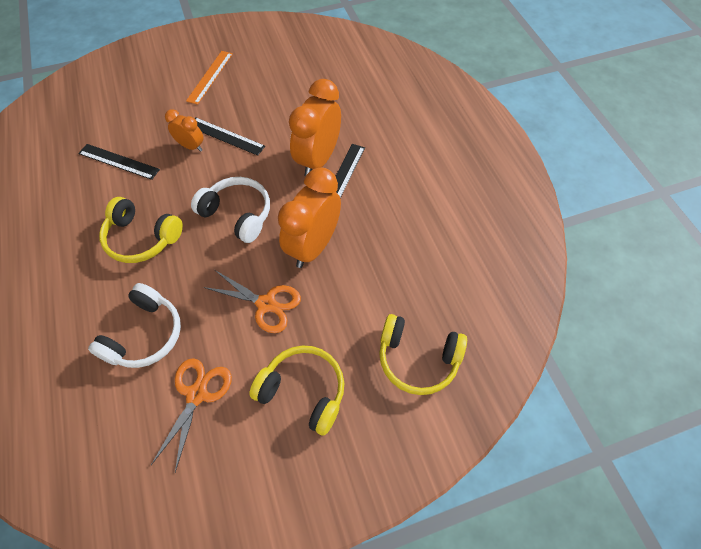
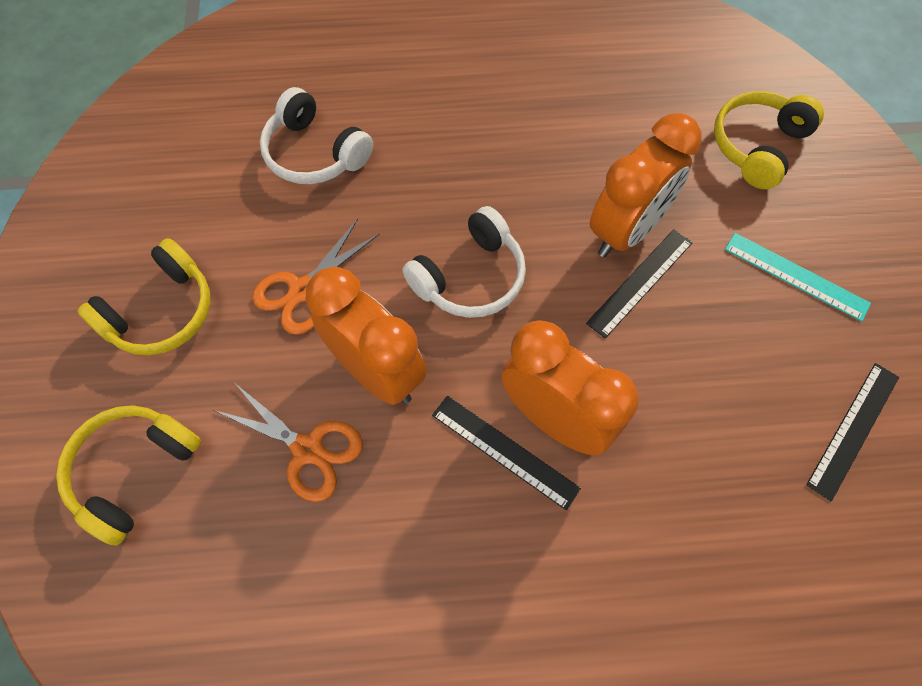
camera: 105 degrees right, 5 degrees up
black ruler [78,144,160,180] -> black ruler moved to [806,363,899,502]
yellow headphones [99,197,183,263] -> yellow headphones moved to [714,91,824,189]
orange scissors [151,358,232,472] -> orange scissors moved to [214,383,363,502]
orange clock [165,109,204,152] -> orange clock [590,113,702,258], size x1.90
orange ruler [186,51,233,105] -> turquoise ruler [725,233,871,322]

